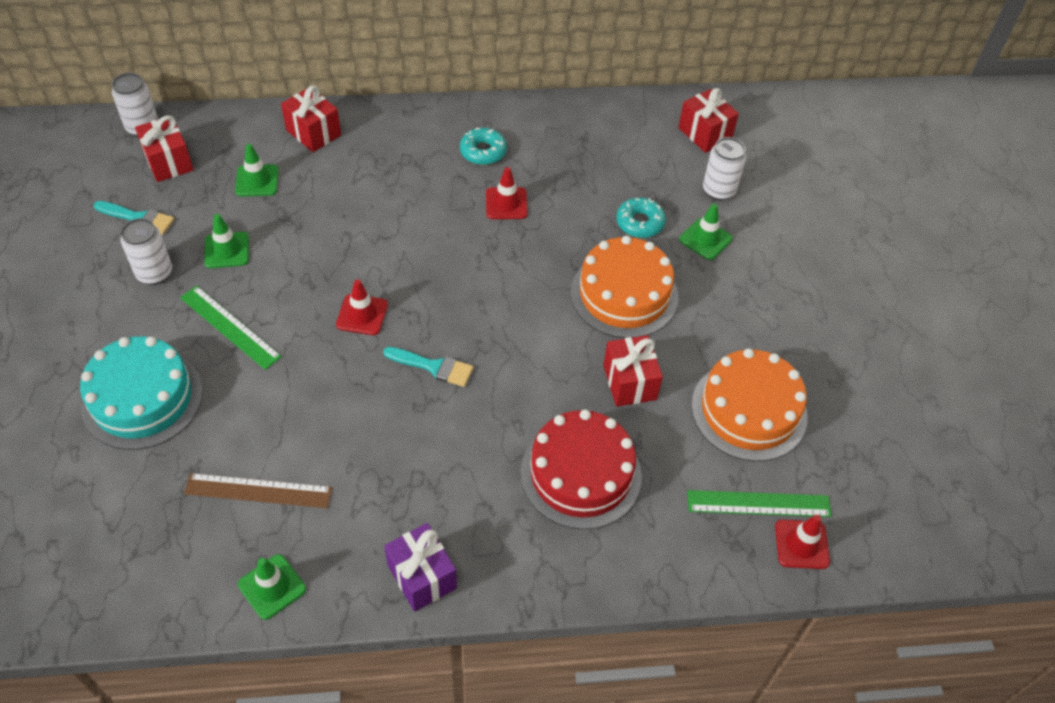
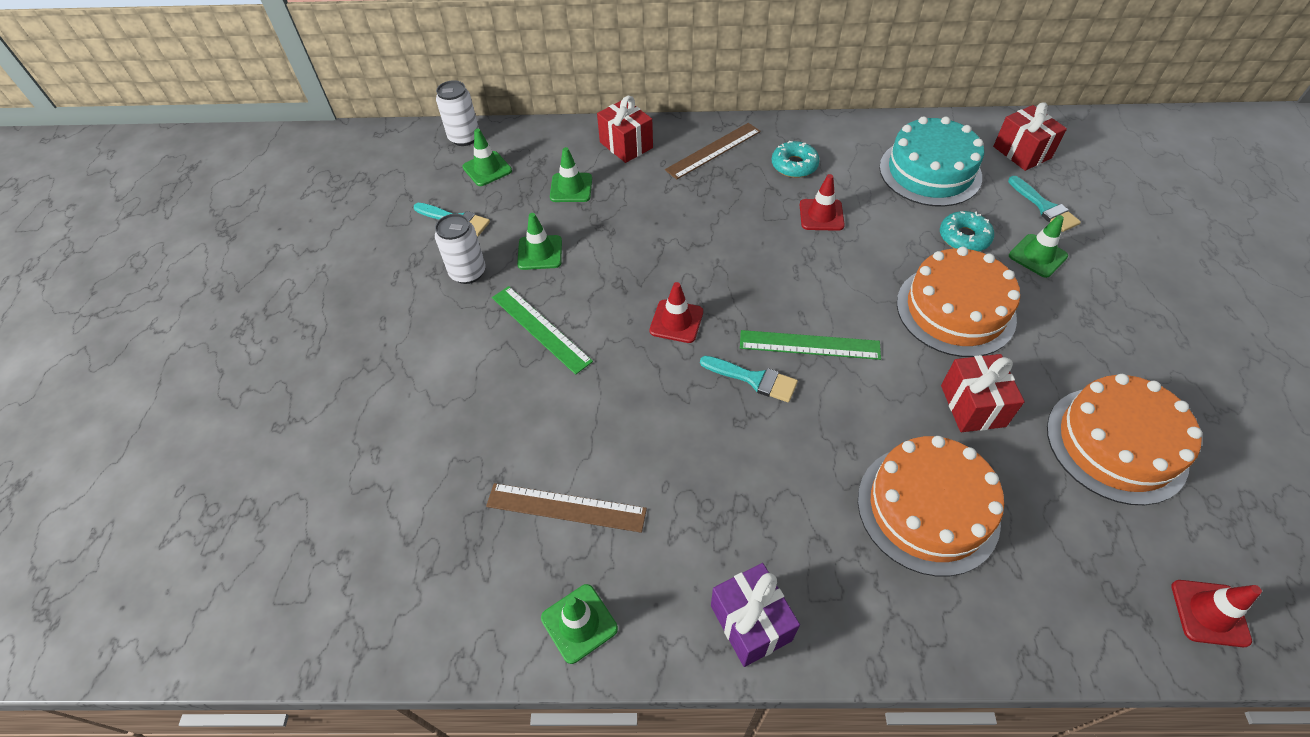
camera: 10 degrees right, 0 degrees up
turquoise cake [80,336,203,450] -> turquoise cake moved to [879,116,984,207]
red gift [135,116,194,182] -> green traffic cone [462,129,512,186]
red cake [521,409,642,530] -> orange cake [858,436,1004,576]
green ruler [687,490,832,517] -> green ruler moved to [740,330,881,360]
white can [703,137,746,201] -> turquoise brush [1008,176,1081,232]
none -> brown ruler [665,123,761,179]

